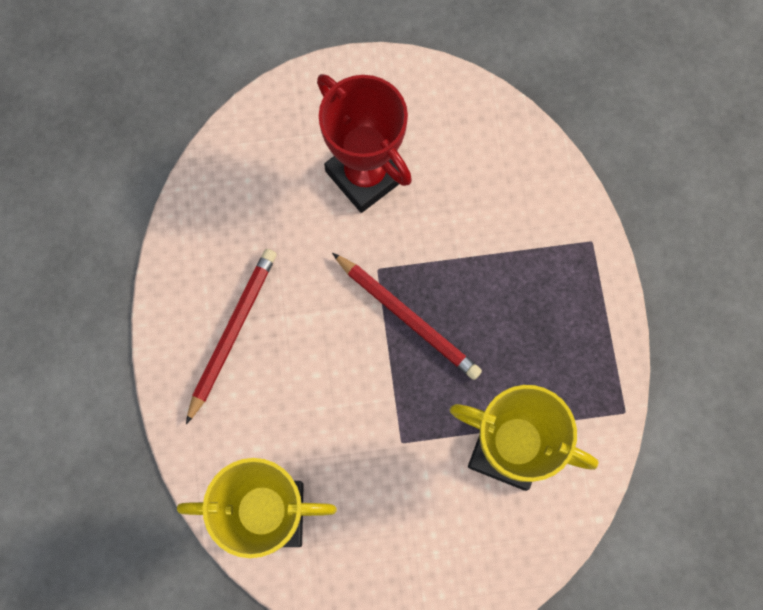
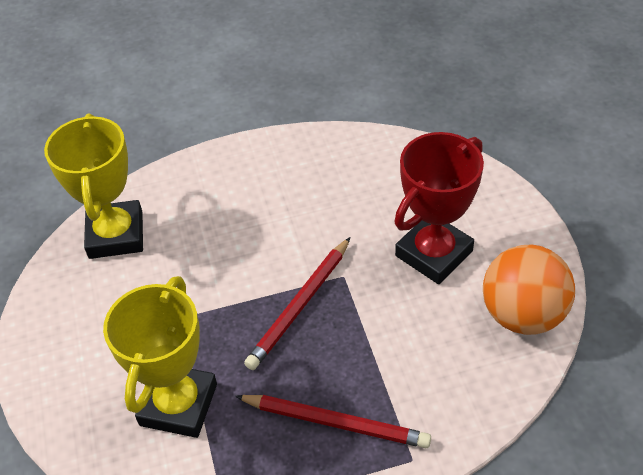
camera: 85 degrees right, 25 degrees down
red pencil [186,249,277,424] -> red pencil moved to [235,395,431,448]
none -> orange ball [483,244,575,335]

